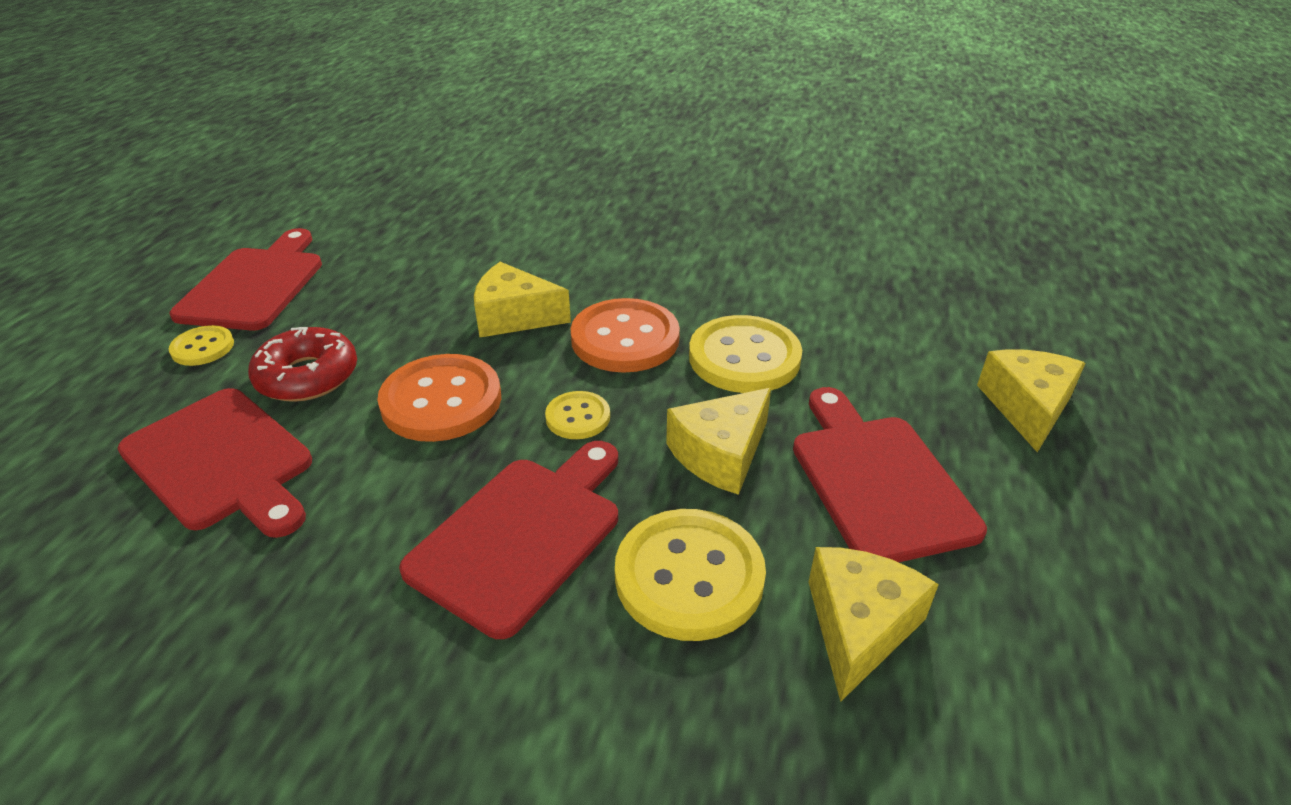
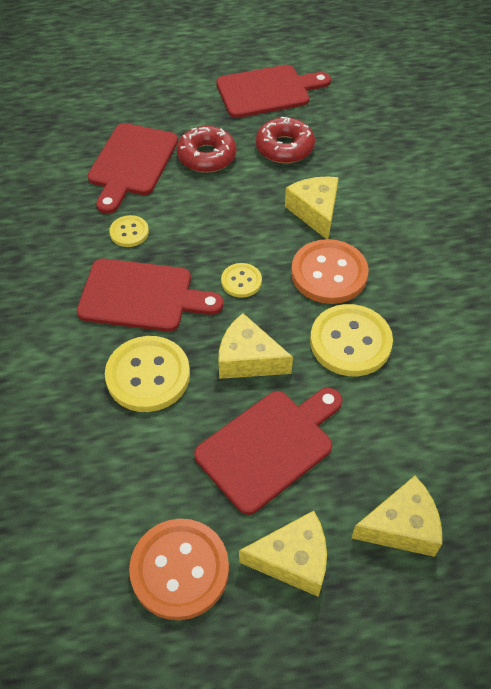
camera: 65 degrees right, 15 degrees up
yellow button [169,325,234,366] -> yellow button moved to [109,215,149,247]
orange button [377,354,501,442] -> orange button moved to [129,519,229,620]
yellow cheese [809,547,939,702] -> yellow cheese moved to [239,511,327,597]
none -> red donut [256,117,315,164]

